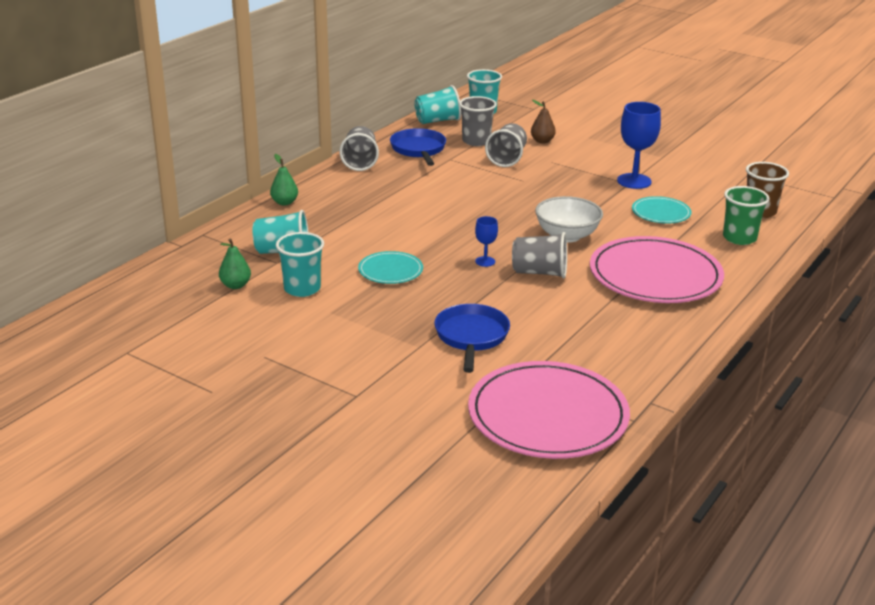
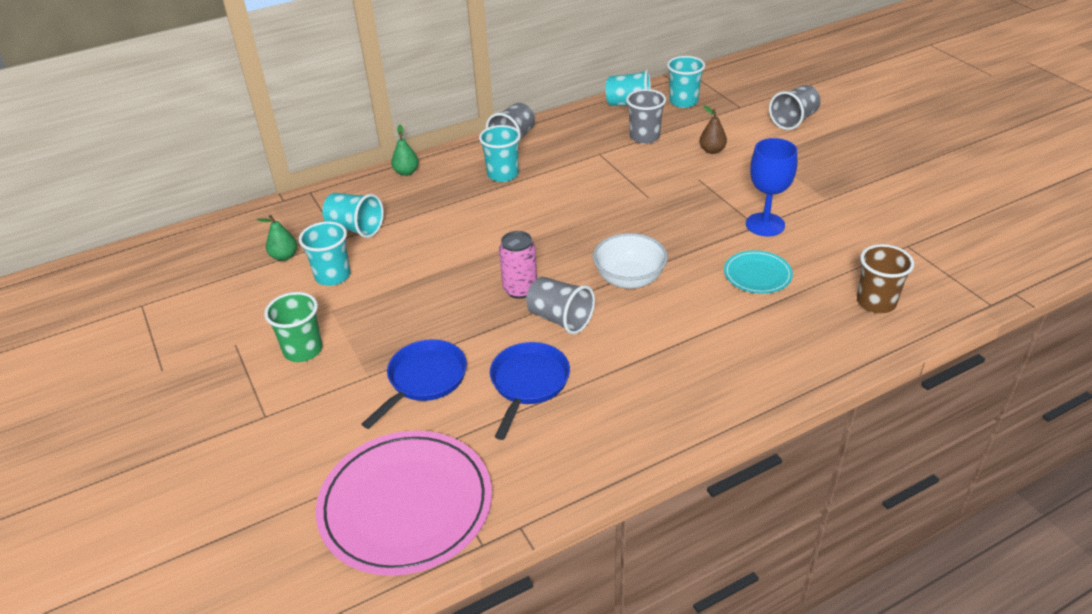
camera: 30 degrees right, 10 degrees up
turquoise plate [358,251,423,284] -> none
blue pan [390,128,446,166] -> blue pan moved to [490,342,570,440]
blue goblet [475,216,498,267] -> pink can [499,231,537,299]
grey cup [485,123,527,167] -> grey cup moved to [769,85,821,130]
pink plate [590,236,724,303] -> none
green cup [723,186,770,245] -> green cup moved to [264,292,323,362]
none -> turquoise cup [479,125,521,182]

